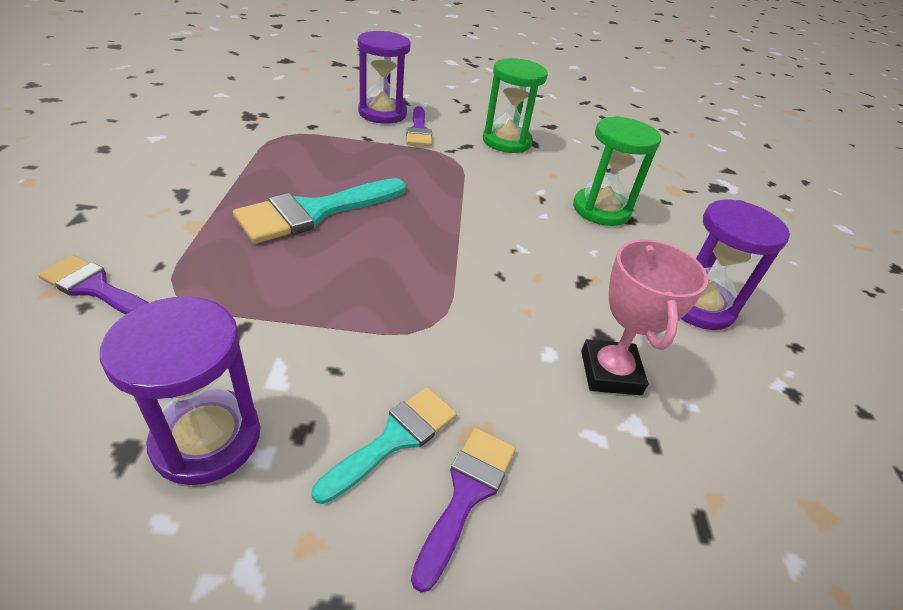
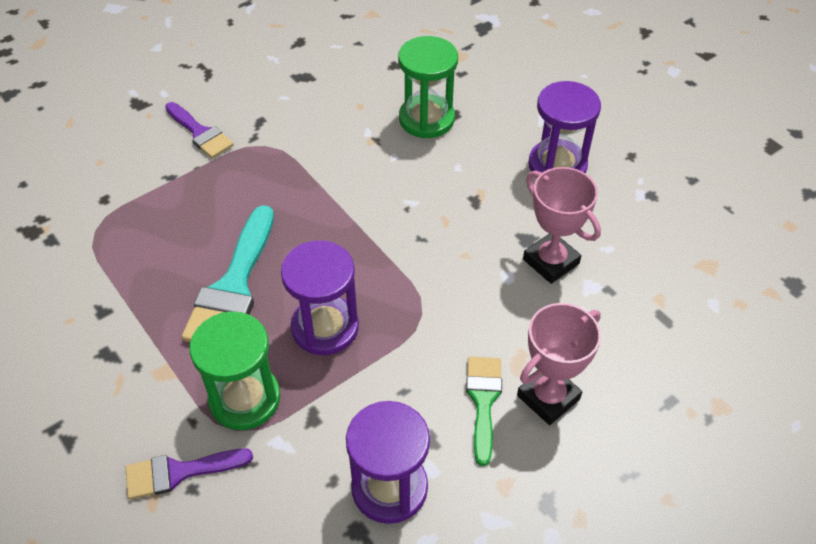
camera: 35 degrees left, 10 degrees up
turquoise brush [312,387,457,504] -> green brush [466,357,502,466]
purple hourglass [358,31,411,124] -> purple hourglass moved to [281,240,359,355]
purple brush [411,428,516,592] -> pink trophy [517,303,601,425]
green hourglass [483,58,548,153] -> green hourglass moved to [190,311,280,430]

